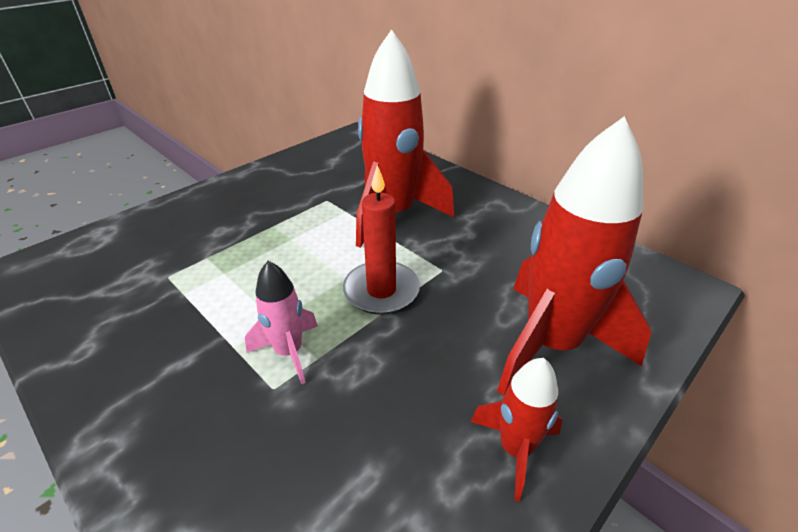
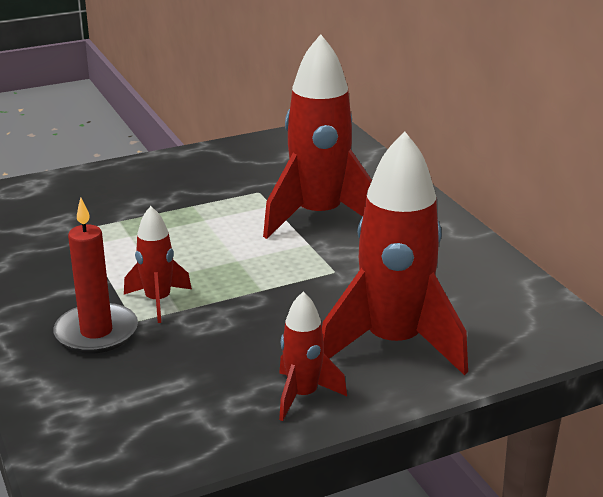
camera: 20 degrees right, 10 degrees down
pink rocket [245,261,318,384] -> red rocket [124,206,192,323]
red candle [343,165,420,315] -> red candle moved to [53,198,138,354]

